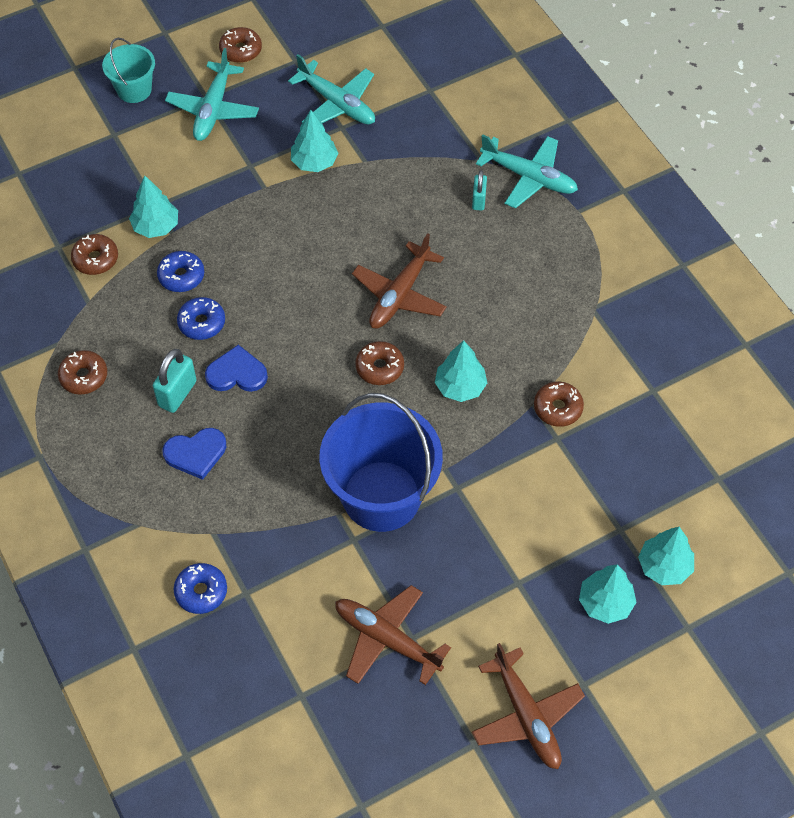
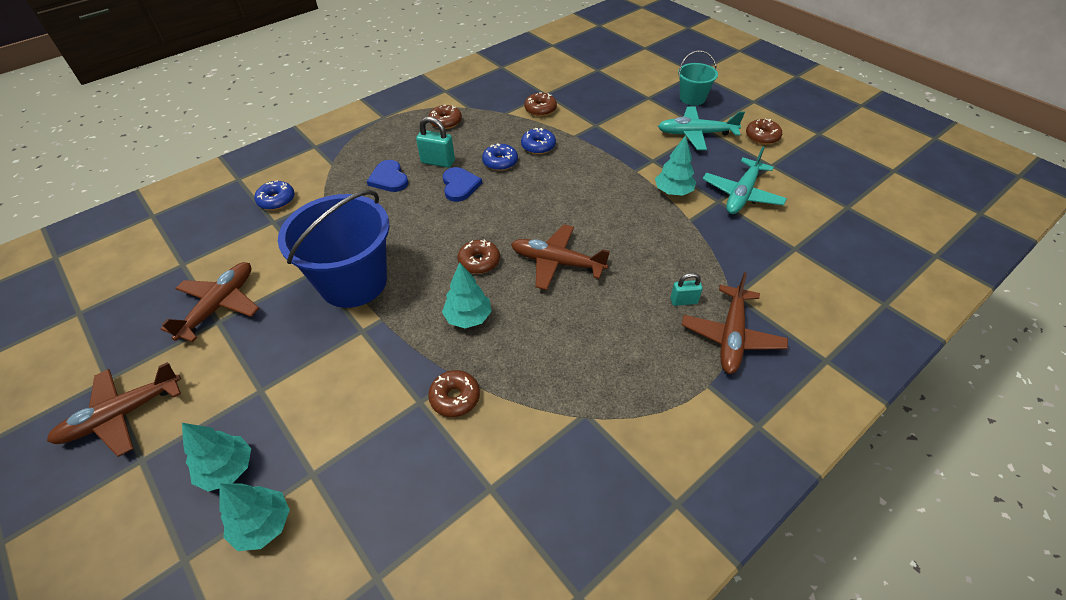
camera: 80 degrees right, 10 degrees down
turquoise tree [129,175,178,238] -> none
turquoise plane [476,135,578,209] -> brown plane [682,272,788,374]

